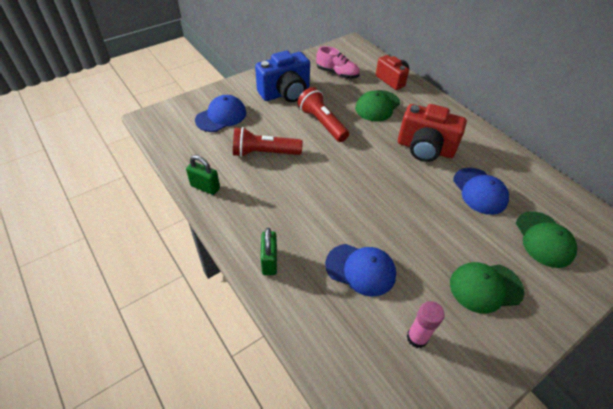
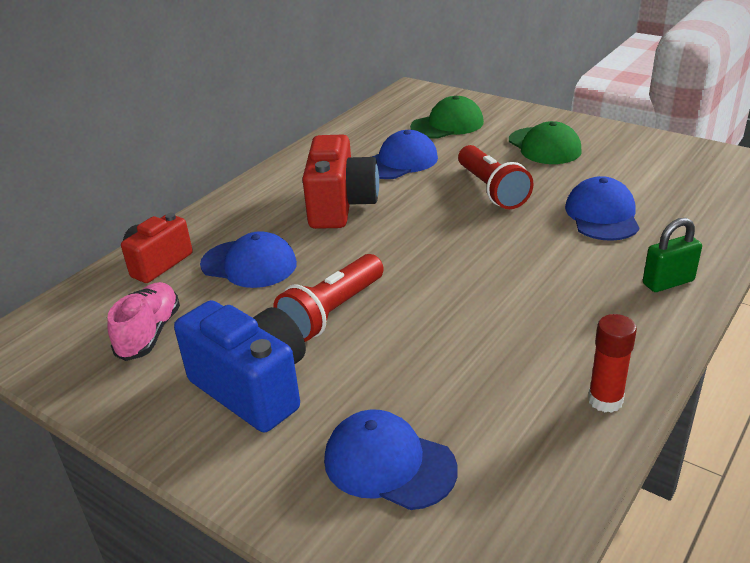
camera: 105 degrees left, 15 degrees down
green padlock [186,155,220,195] -> red glue stick [588,314,637,413]
red flashlight [233,127,303,157] -> red flashlight moved to [458,145,534,209]
green cap [355,90,400,122] -> blue cap [200,231,297,288]
pink glue stick [407,301,445,348] -> none

